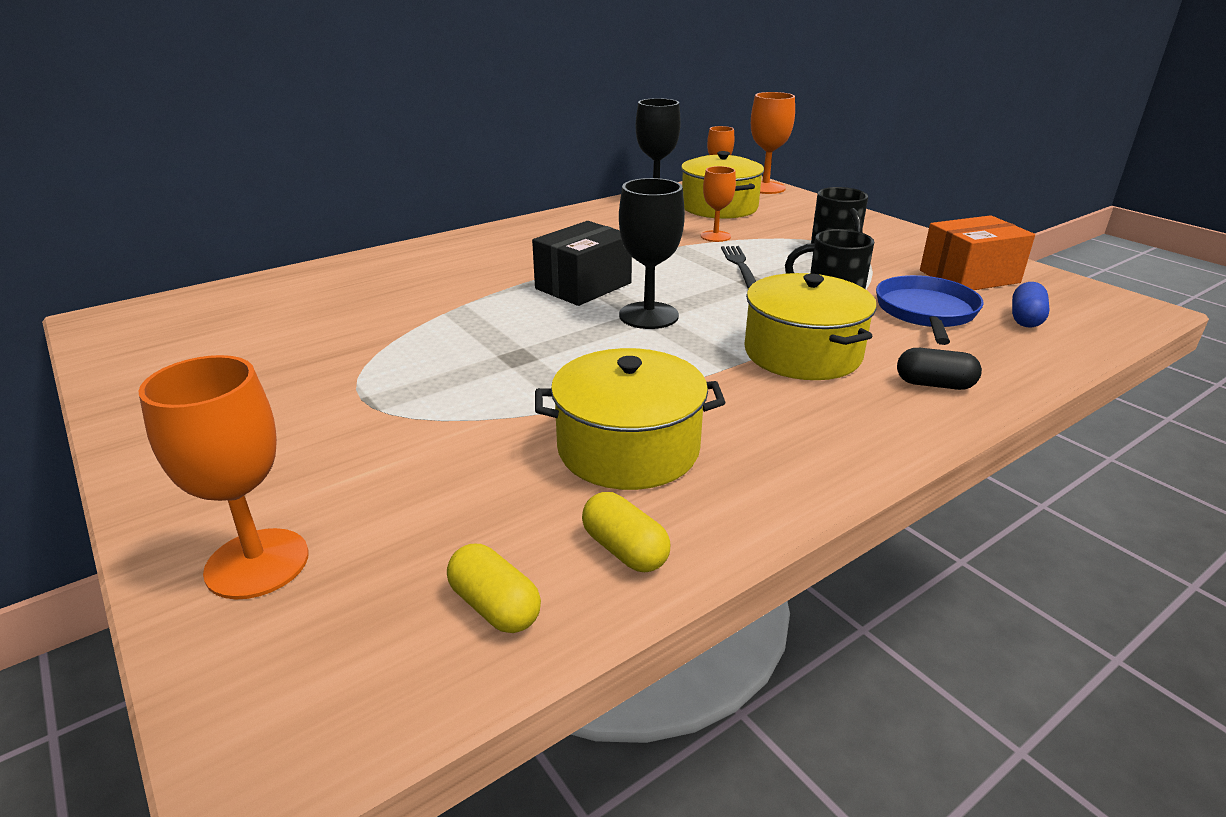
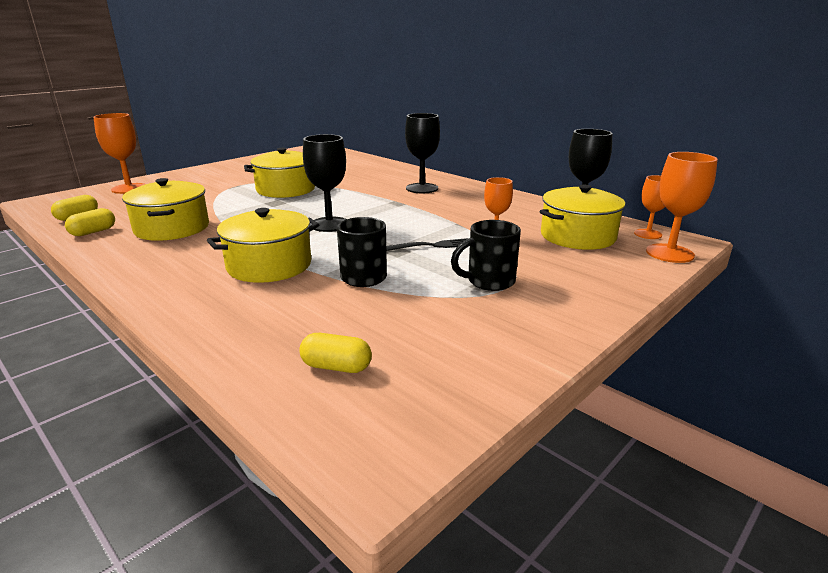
camera: 80 degrees right, 5 degrees down
black box [532,221,632,306] -> none
blue pan [876,275,984,345] -> none
black capsule [897,348,982,390] -> none
orange box [920,215,1035,290] -> none
blue capsule [1012,282,1050,327] -> yellow capsule [299,333,372,373]
none -> yellow pot [244,148,315,198]
none -> black goblet [405,113,440,193]

